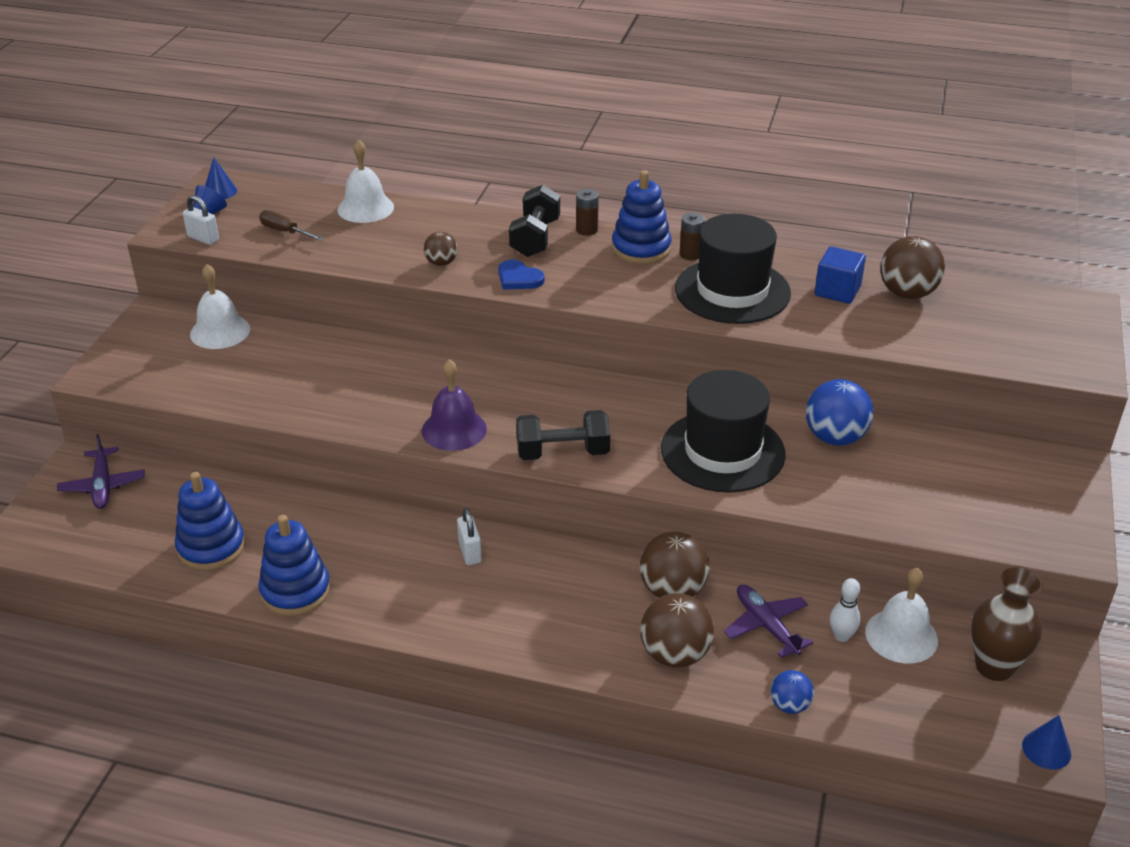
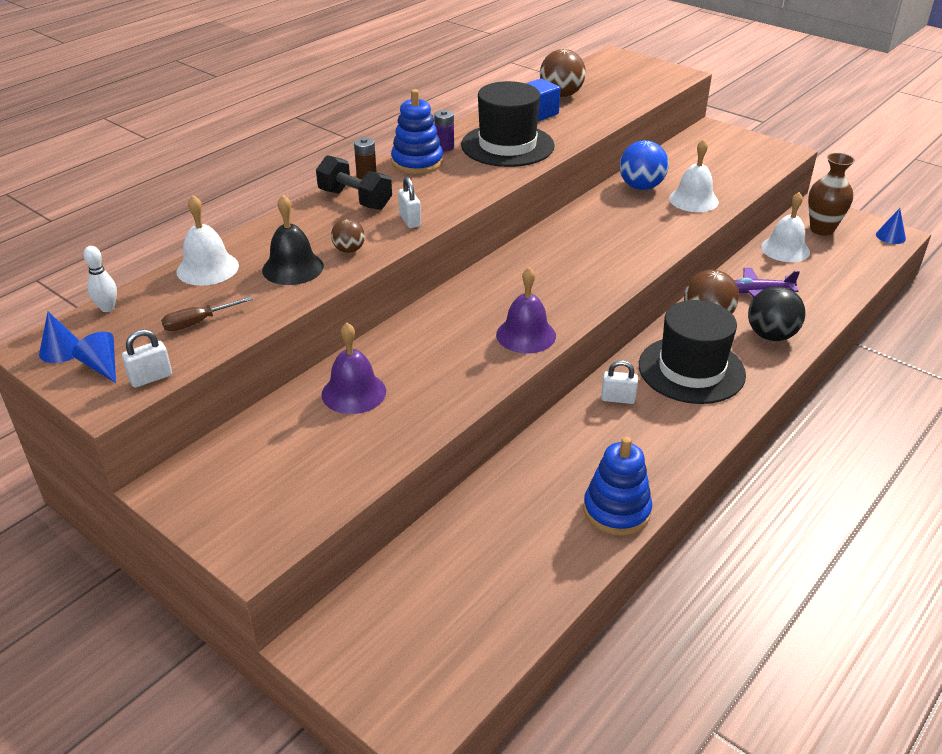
camera: 65 degrees left, 0 degrees up
purple plane [57,434,145,509] -> none
blue stacking toy [175,472,245,571] -> none
white bell [190,264,250,349] -> white bell moved to [669,139,719,212]
blue heart [498,260,545,289] -> white padlock [398,177,421,228]
black dumbbell [516,410,610,460] -> none
brown ball [640,593,714,668] -> black ball [748,286,806,341]
black hat [661,370,786,493] -> black hat moved to [639,300,746,404]
brown battery [680,213,705,260] -> purple battery [434,110,454,151]
blue ball [771,670,814,714] -> none
white bowling pin [830,578,861,642] -> white bowling pin moved to [83,246,117,312]
none -> black bell [262,195,324,285]
none -> purple bell [321,323,386,414]

